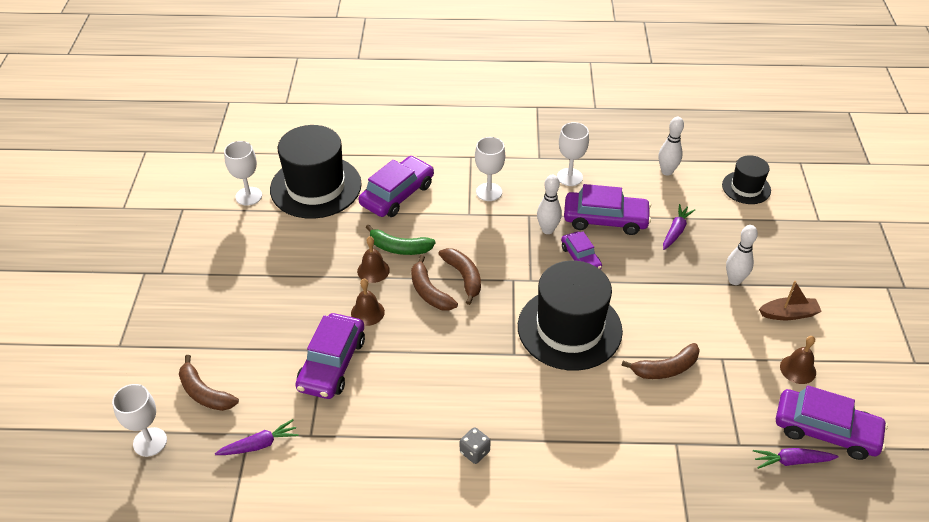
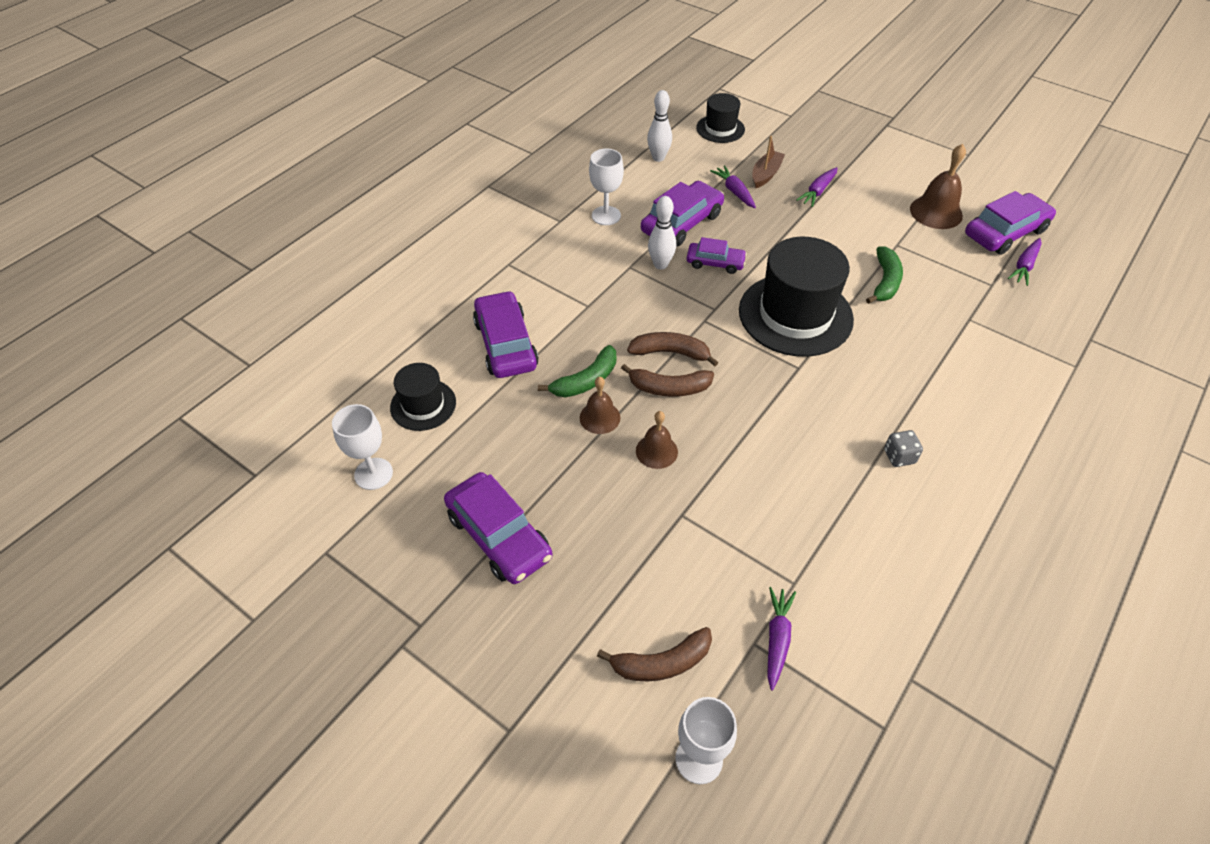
camera: 55 degrees left, 5 degrees up
black hat [270,125,362,219] -> black hat [390,363,456,431], size x0.53
purple car [295,313,365,399] -> purple car moved to [444,472,553,584]
white goblet [475,137,505,201] -> none
brown banana [622,343,700,379] -> green banana [866,246,903,304]
white bowling pin [726,225,758,285] -> purple carrot [796,167,838,207]
brown boat [759,281,822,320] -> brown boat moved to [752,136,785,188]
brown bell [780,336,816,384] -> brown bell [910,144,966,229], size x1.55

